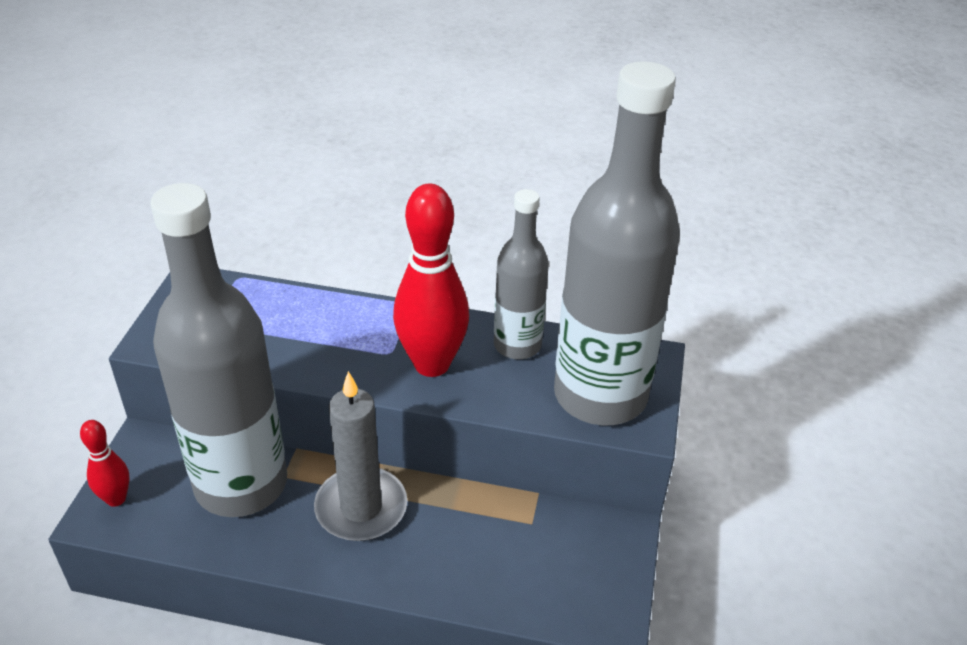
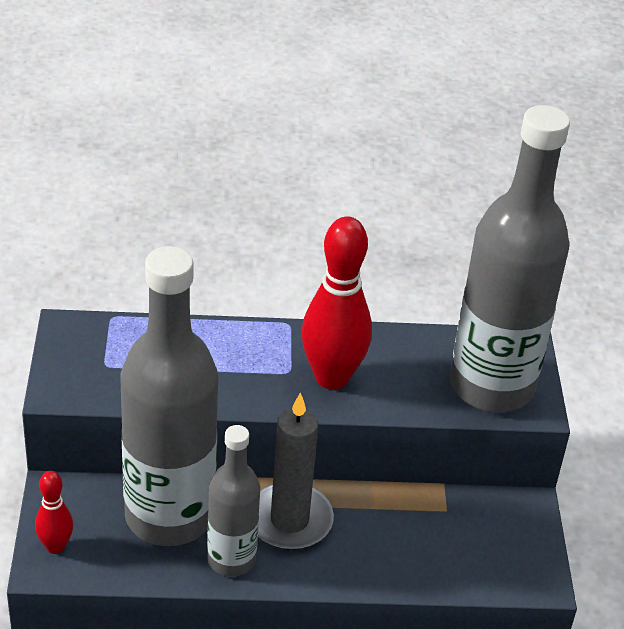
camera: 15 degrees left, 0 degrees up
grey bottle [494,189,549,359] -> grey bottle moved to [207,425,260,577]

